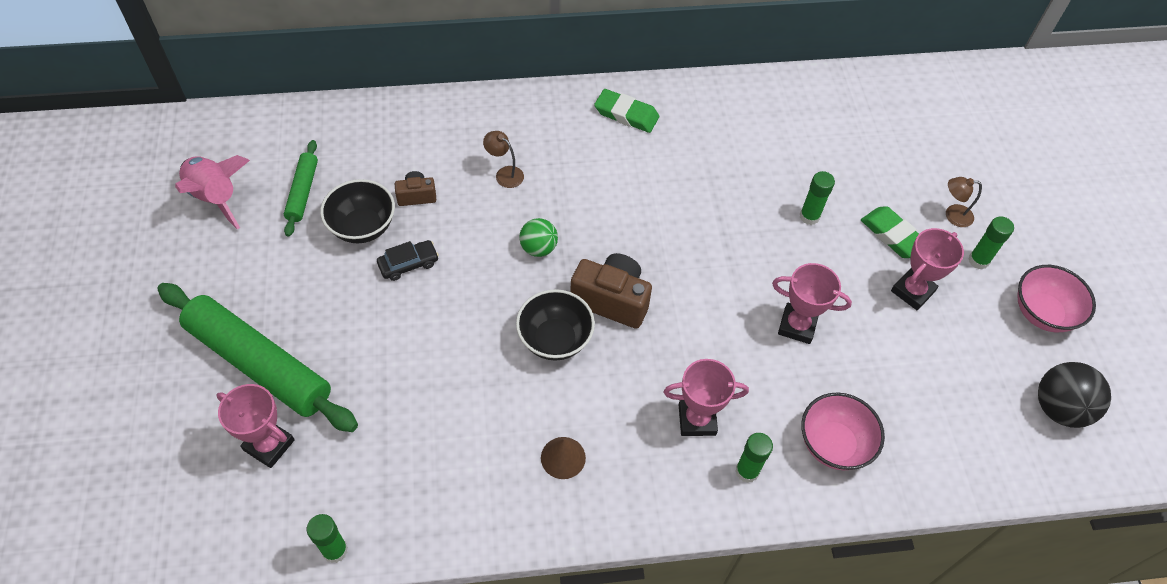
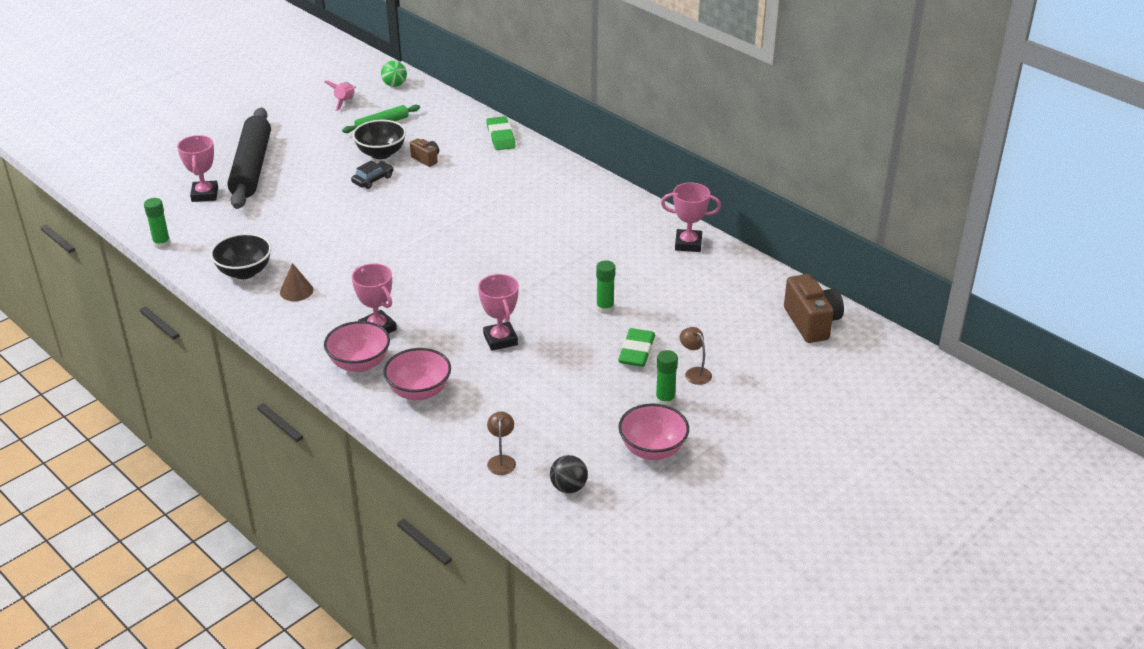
camera: 55 degrees right, 20 degrees down
green rolling pin [157,283,358,432] -> black rolling pin [227,108,271,209]
pink rocket [175,155,250,229] -> pink rocket [324,81,356,111], size x0.62
black car [377,240,439,281] -> black car turned 75 degrees counterclockwise [351,161,393,189]
brown lamp [483,131,524,188] -> brown lamp moved to [487,411,516,475]
black bowl [516,289,595,360] -> black bowl moved to [210,233,272,279]
green ball [519,218,558,257] -> green ball moved to [381,61,407,87]
brown camera [570,253,652,329] -> brown camera moved to [784,274,844,343]
green eraser [594,89,659,133] -> green eraser moved to [487,116,515,150]
green glue stick [735,433,773,483] -> pink bowl [324,321,390,372]
pink trophy [891,228,964,310] -> pink trophy moved to [661,183,721,252]
black ball [1038,362,1111,428] -> black ball [550,455,588,493], size x0.64

